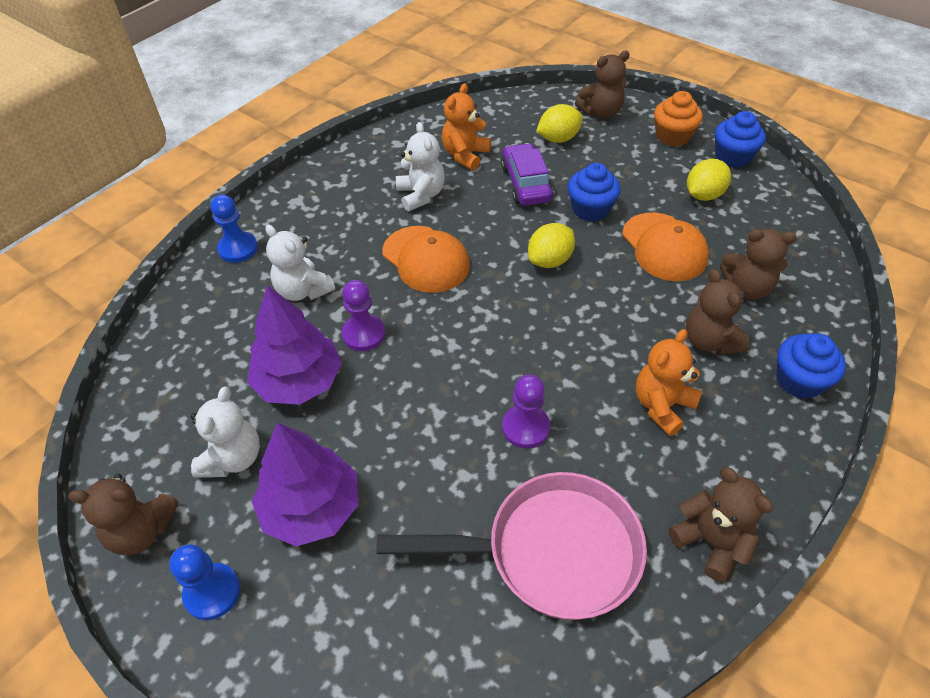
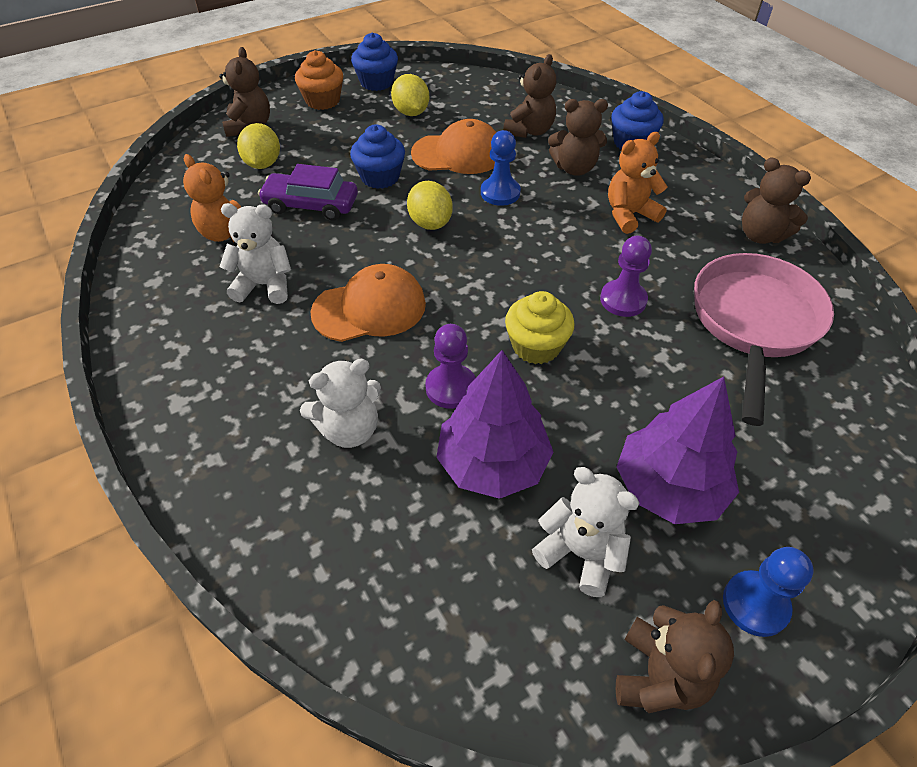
camera: 70 degrees left, 0 degrees up
blue pawn [211,195,258,263] -> blue pawn moved to [481,130,521,206]
orange teddy bear [636,329,702,436] -> orange teddy bear turned 90 degrees clockwise [608,132,668,234]
brown teddy bear [668,467,773,582] -> brown teddy bear turned 120 degrees counterclockwise [742,157,811,244]
none -> yellow cupcake [505,291,575,364]

